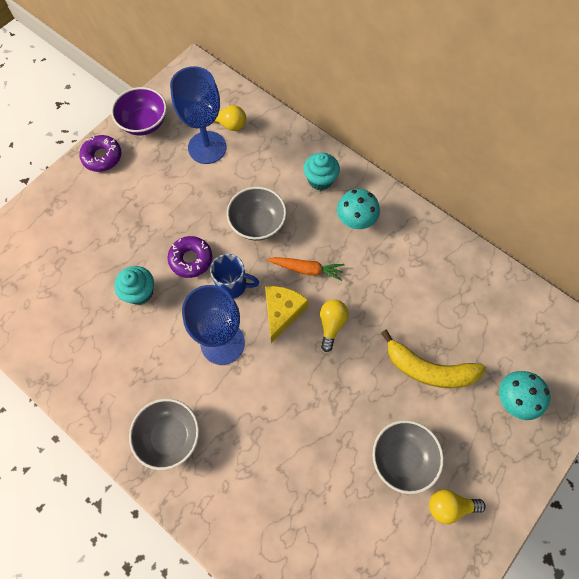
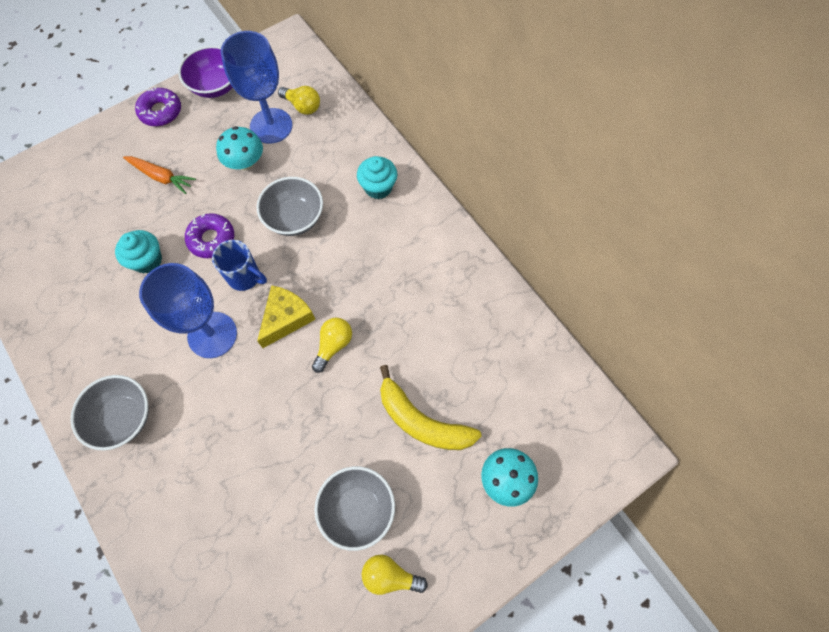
camera: 15 degrees right, 0 degrees up
orange carrot [267,257,345,281] -> orange carrot moved to [123,156,196,194]
turquoise mushroom [337,189,380,229] -> turquoise mushroom moved to [216,126,263,170]

